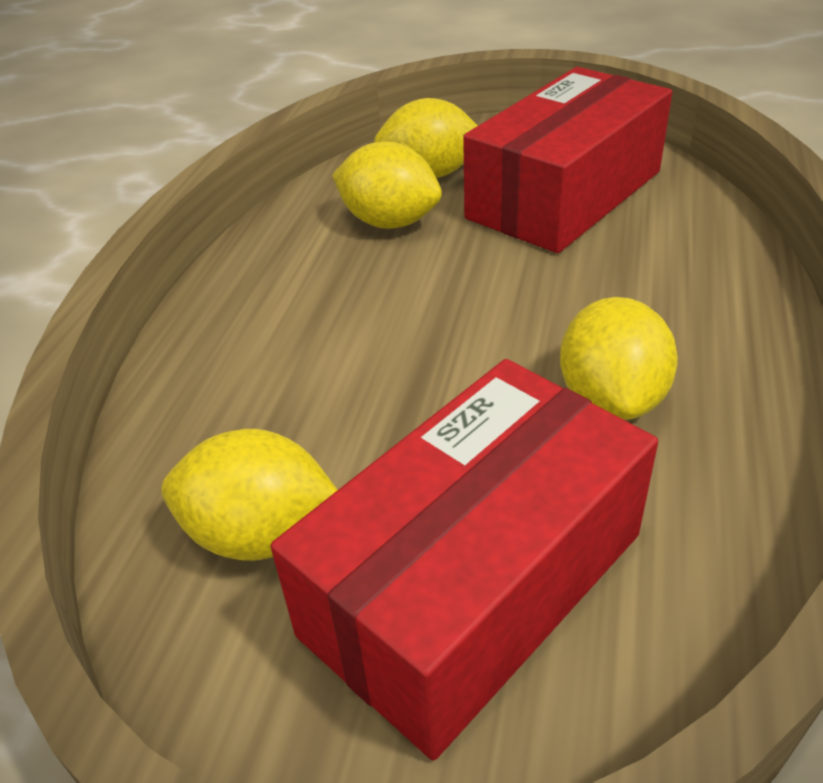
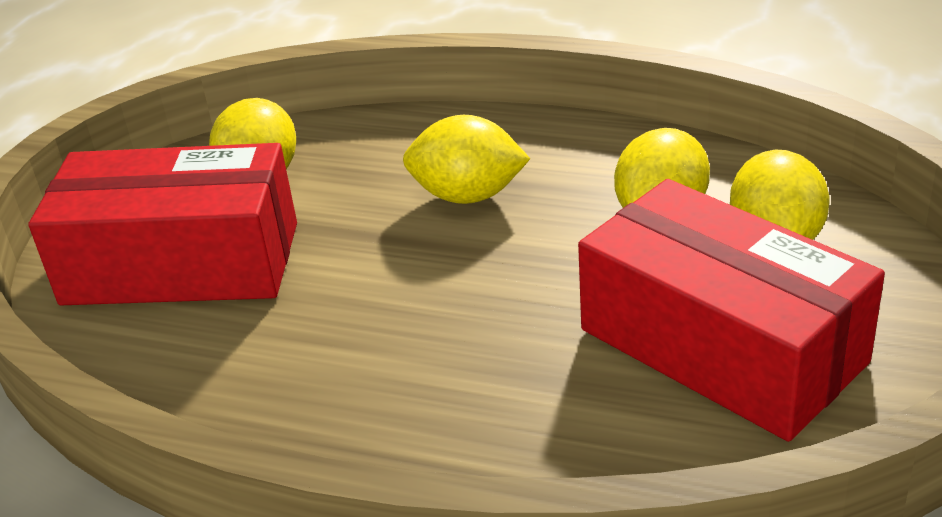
camera: 95 degrees right, 5 degrees down
red box [271,359,658,761] -> red box turned 45 degrees counterclockwise [28,143,297,305]
yellow lemon [560,297,678,420] -> yellow lemon moved to [403,115,530,204]

